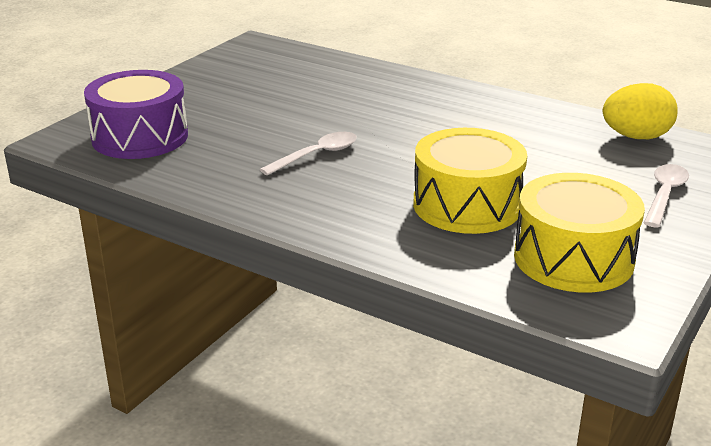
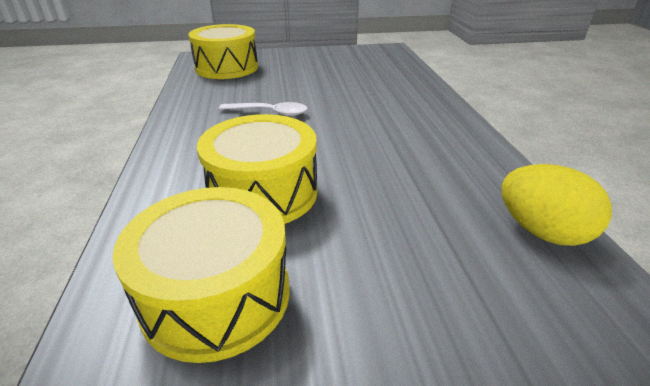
camera: 50 degrees right, 5 degrees up
purple drum [84,70,188,159] -> yellow drum [188,24,258,79]
white spoon [644,164,689,227] -> none

